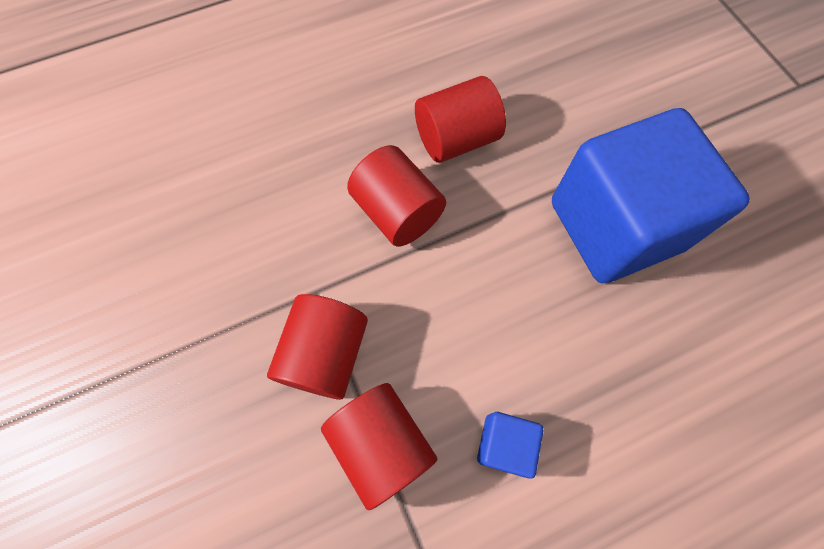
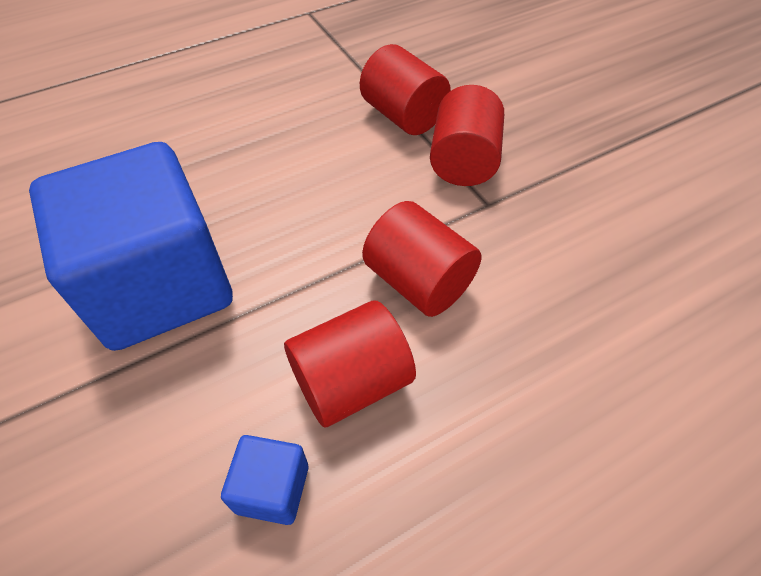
camera: 175 degrees right, 15 degrees down
blue cube [477,412,544,479] -> blue cube moved to [221,435,308,525]

